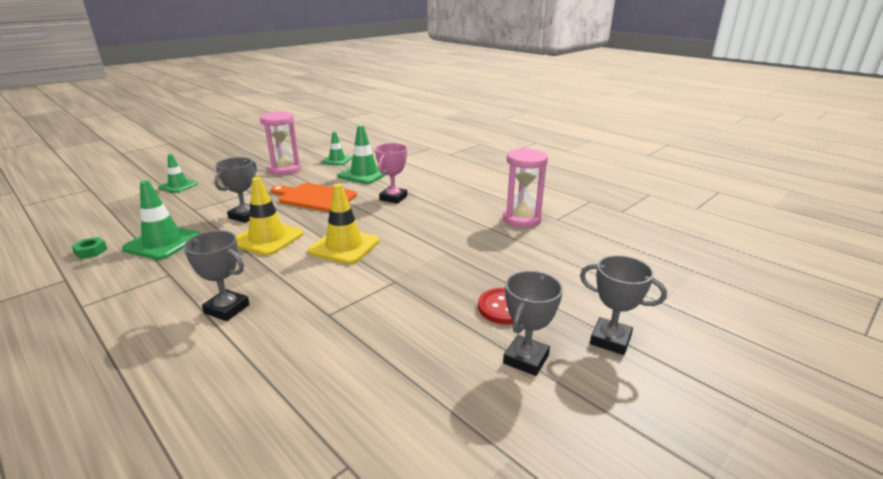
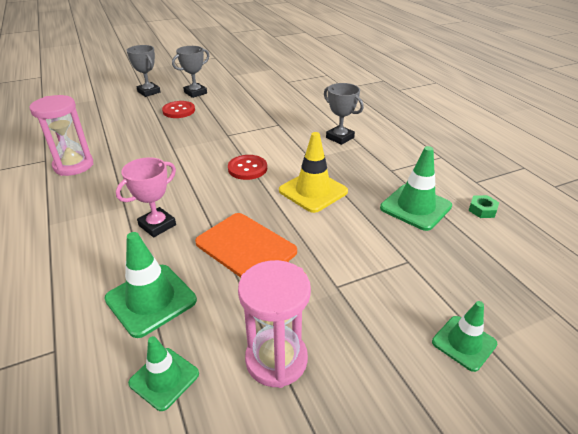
camera: 160 degrees left, 10 degrees up
grey trophy [214,157,257,223] -> none
yellow traffic cone [308,183,379,264] -> red button [228,155,267,180]

